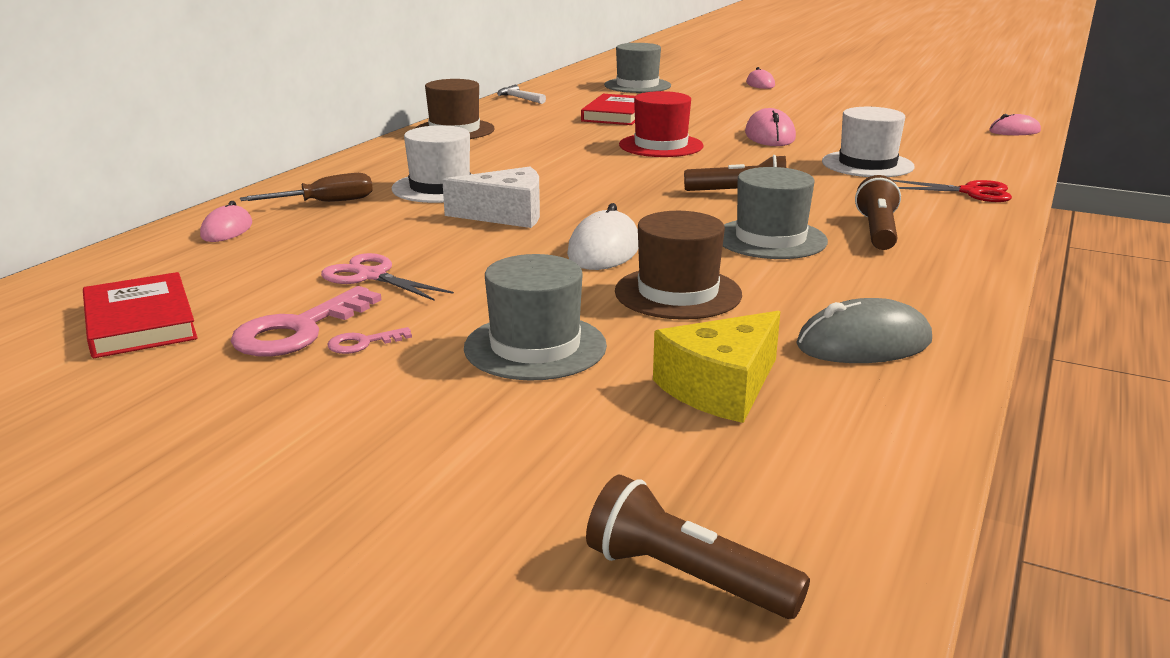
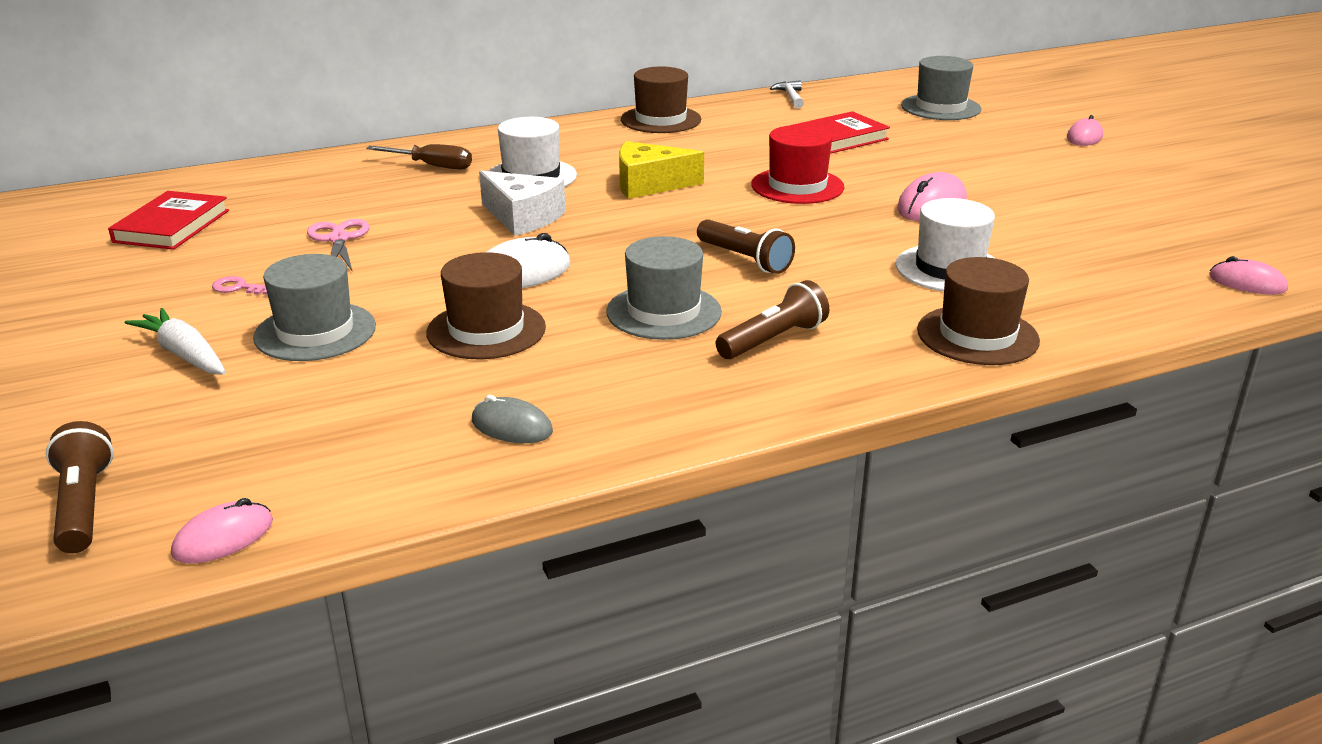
camera: 40 degrees right, 5 degrees up
pink mouse [200,201,252,242] -> pink mouse moved to [171,498,273,564]
pink key [231,286,381,357] -> none
yellow cheese [653,311,780,423] -> yellow cheese moved to [619,141,704,199]
grey mouse [796,298,932,363] -> grey mouse [472,395,553,443], size x0.66
red scissors [893,180,1012,202] -> brown hat [917,257,1040,365]
none -> white carrot [125,308,226,375]

